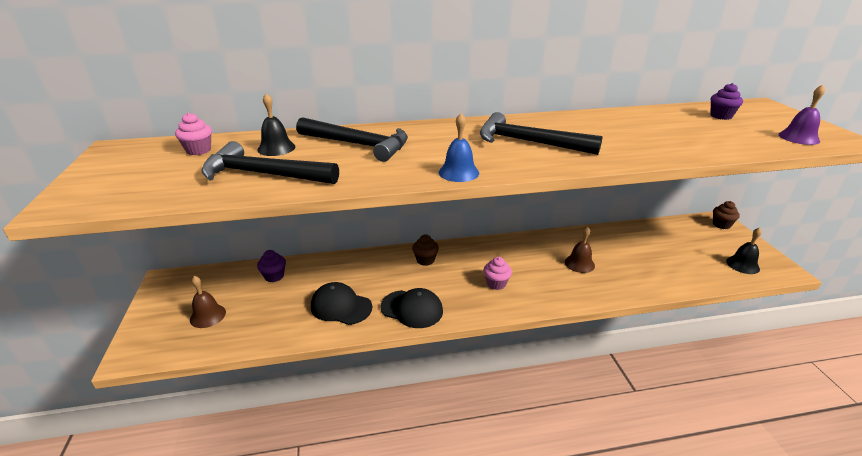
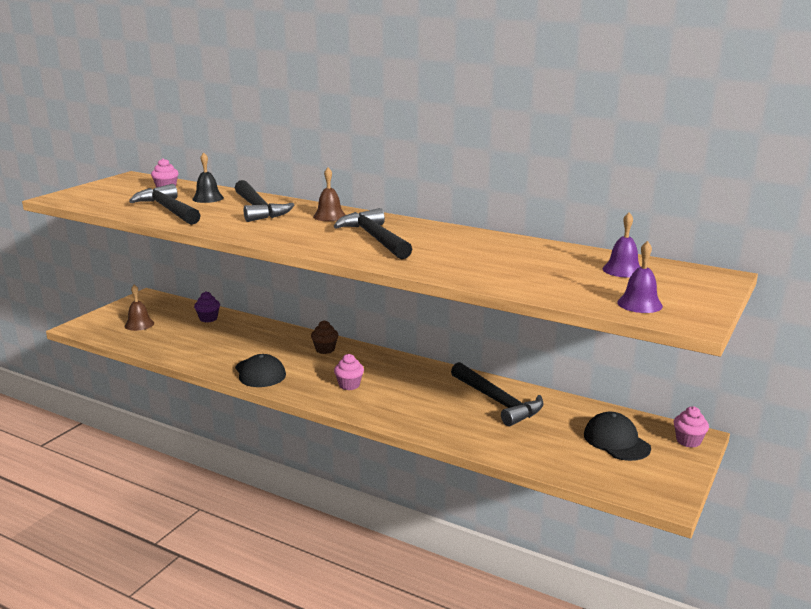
camera: 40 degrees right, 10 degrees down
black cap [311,282,372,325] -> black cap moved to [584,411,651,461]
blue bell [439,113,479,182] -> none
brown bell [565,226,595,273] -> brown bell moved to [313,168,345,221]
purple cupcake [710,83,743,120] -> purple bell [603,213,640,278]
brown cupcake [713,201,740,229] -> pink cupcake [674,406,709,448]
black bell [726,227,762,274] -> none
none -> black hammer [451,362,544,426]

